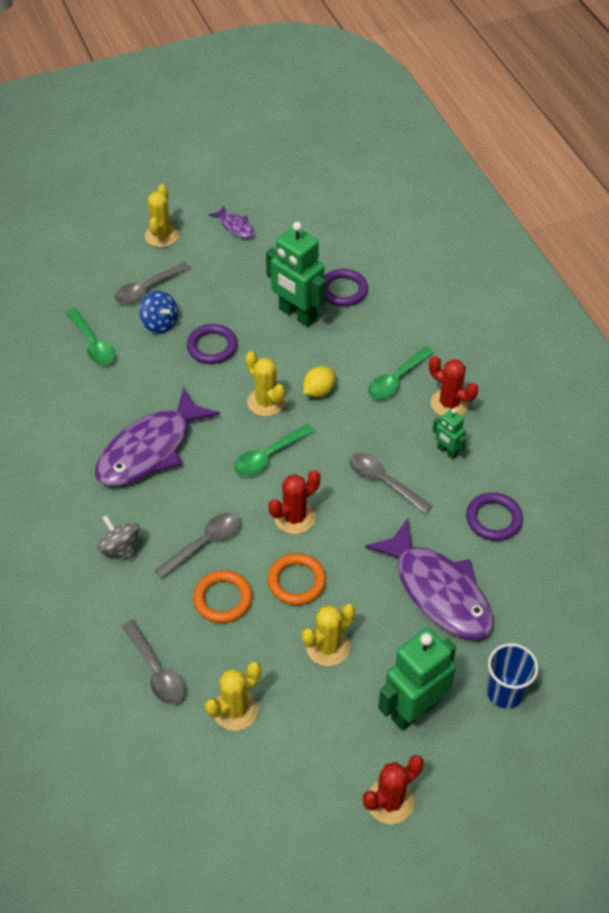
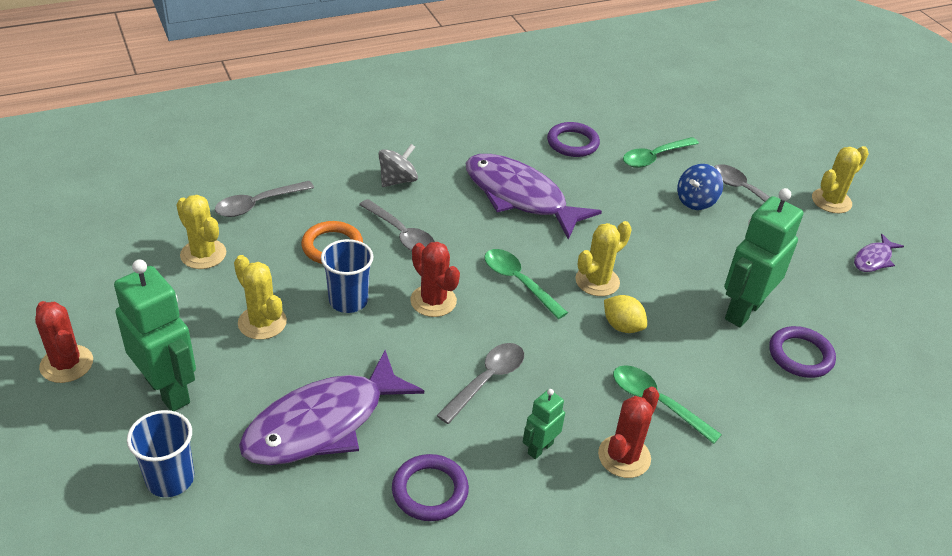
camera: 85 degrees right, 10 degrees down
yellow cactus [145,184,179,248] -> yellow cactus turned 45 degrees counterclockwise [812,146,869,213]
purple ring [187,324,238,364] -> purple ring moved to [547,122,600,157]
orange ring [268,553,326,605] -> blue cup [321,239,373,313]

